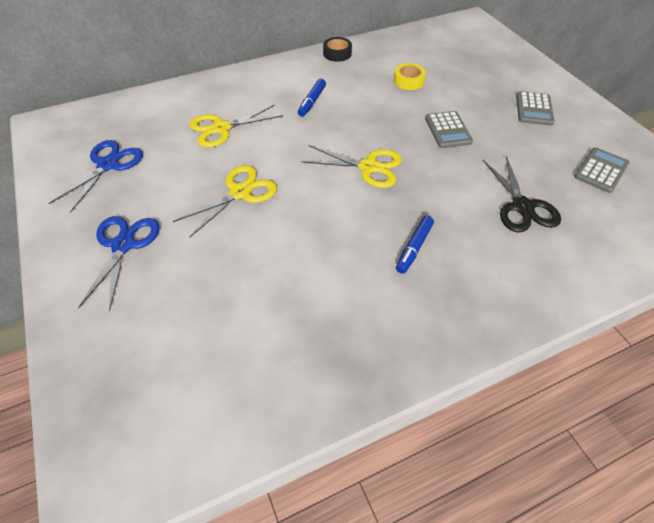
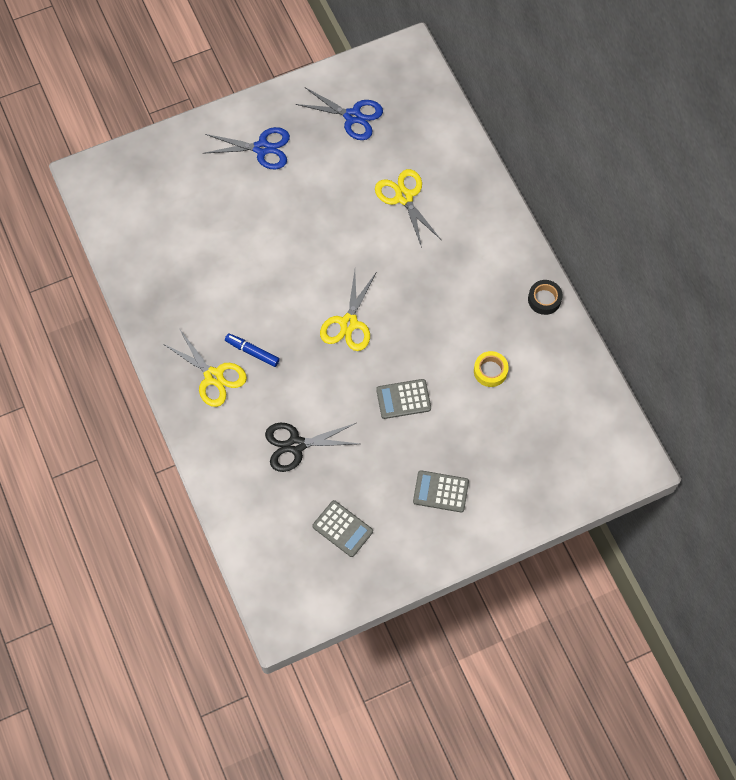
camera: 90 degrees right, 15 degrees up
yellow scissors [173,165,277,237] -> yellow scissors moved to [163,330,247,407]
blue marker [298,79,326,117] -> none

